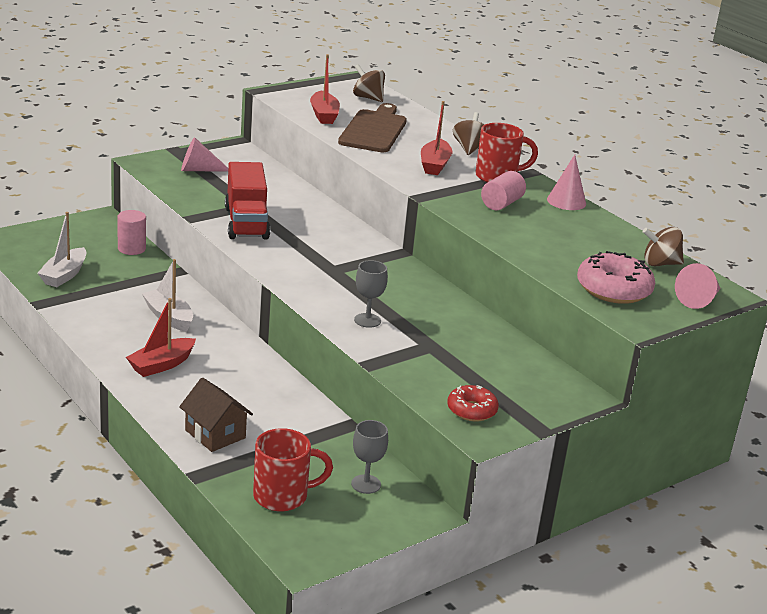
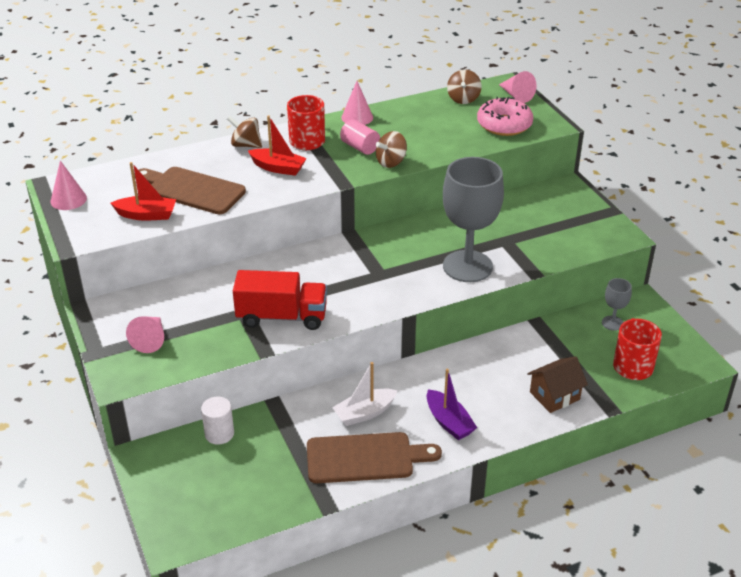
camera: 75 degrees left, 10 degrees up
white boat [37,212,86,287] -> none
pink cylinder [117,210,146,255] -> white cylinder [201,396,234,445]
red boat [126,298,196,377] -> purple boat [427,369,477,440]
brown spinning top [353,64,385,102] -> brown spinning top moved to [376,131,407,168]
grey goblet [354,260,388,328] -> grey goblet [443,157,504,282], size x2.27
red donut [447,385,499,421] -> none
none -> pink cone [51,161,87,210]
none -> brown cutting board [307,432,442,483]

